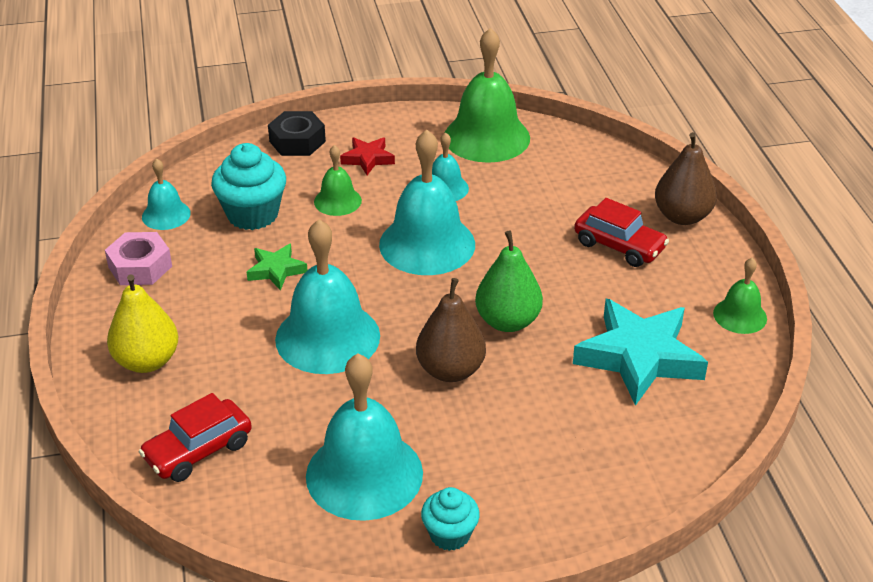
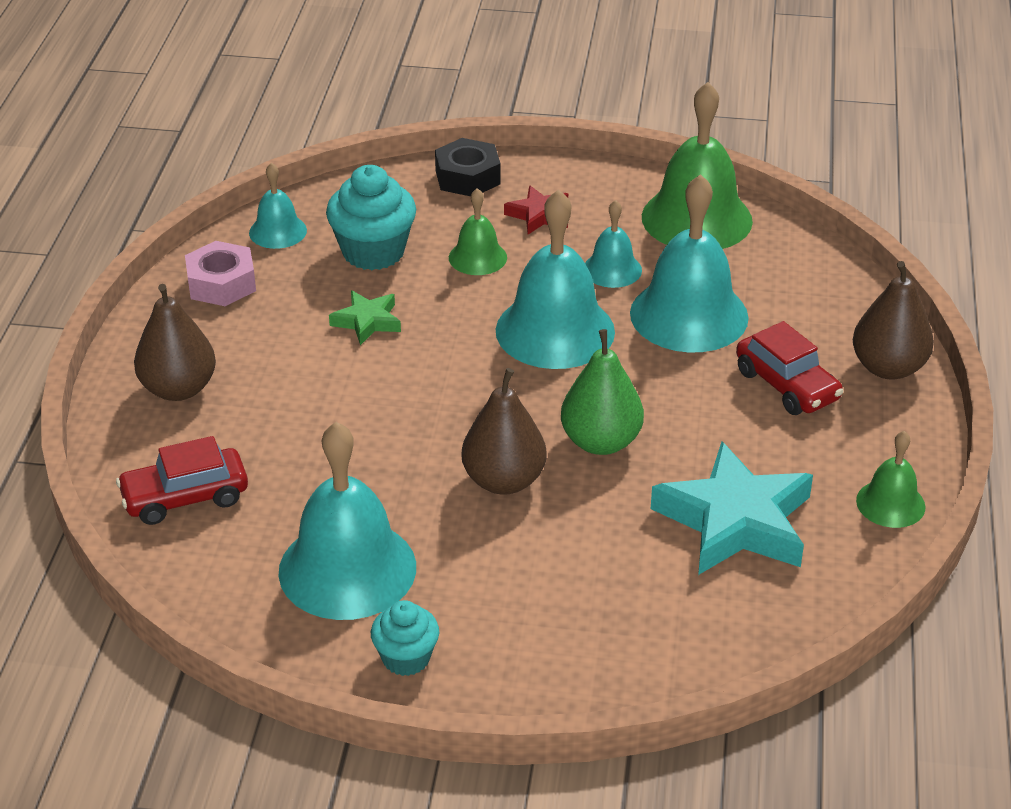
camera: 20 degrees right, 0 degrees up
yellow pear [107,274,178,373] -> brown pear [134,284,216,401]
turquoise bell [275,219,380,374] -> turquoise bell moved to [630,174,749,353]

